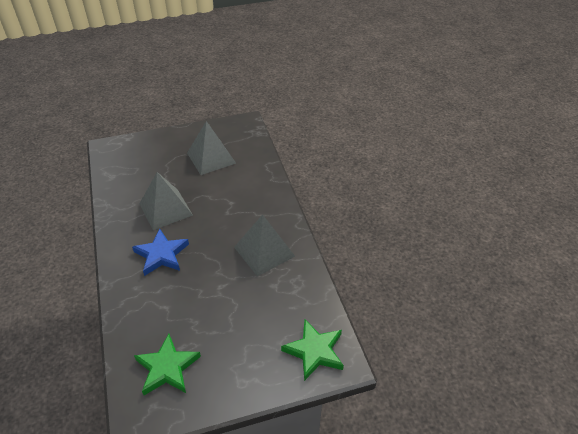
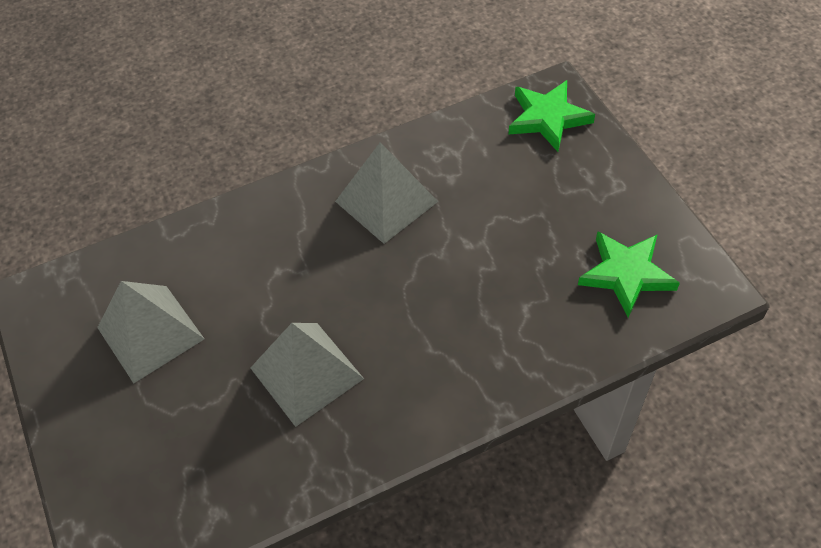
camera: 95 degrees left, 10 degrees up
blue star [132,229,189,276] -> none

